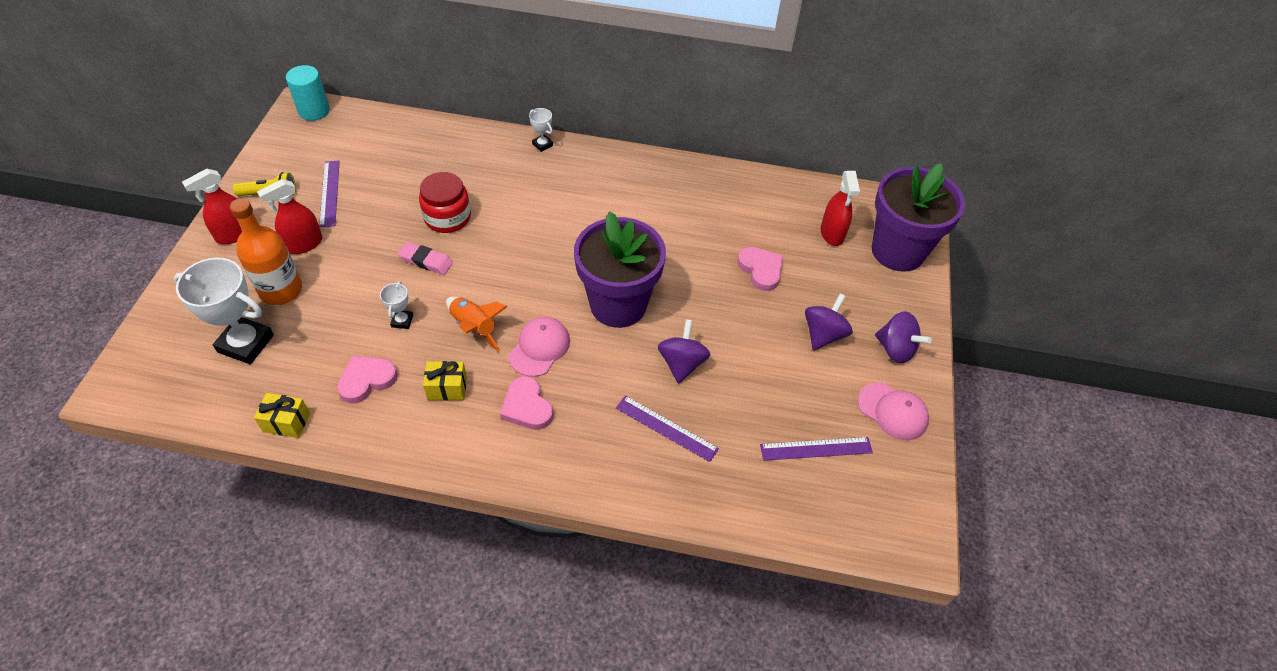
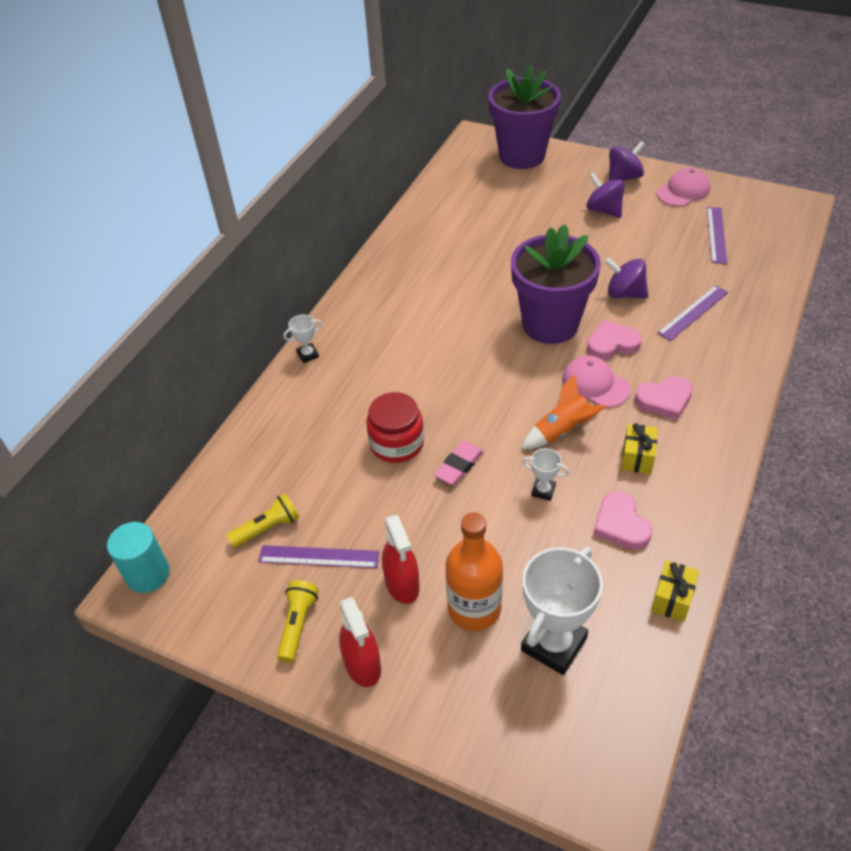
camera: 70 degrees left, 5 degrees down
pink heart [737,247,783,291] -> pink heart moved to [587,320,642,360]
red spray bottle [821,171,860,246] -> none
none -> yellow flashlight [226,493,300,548]

